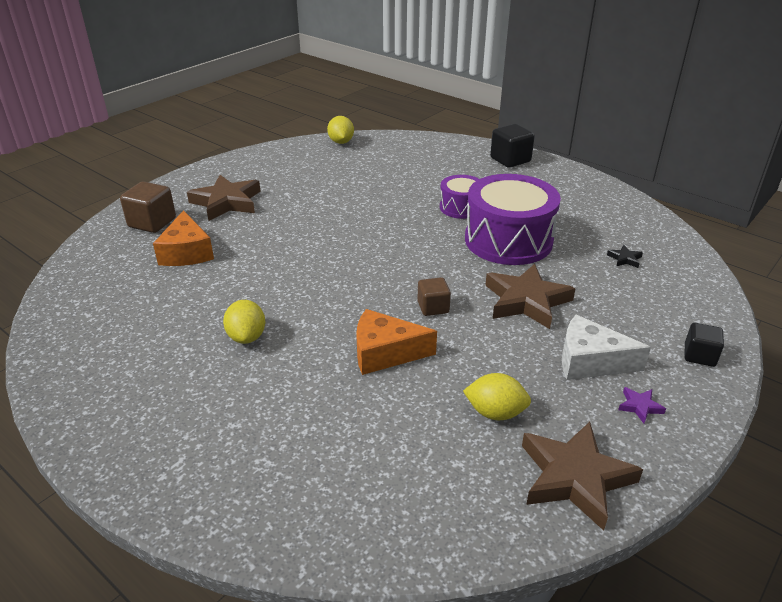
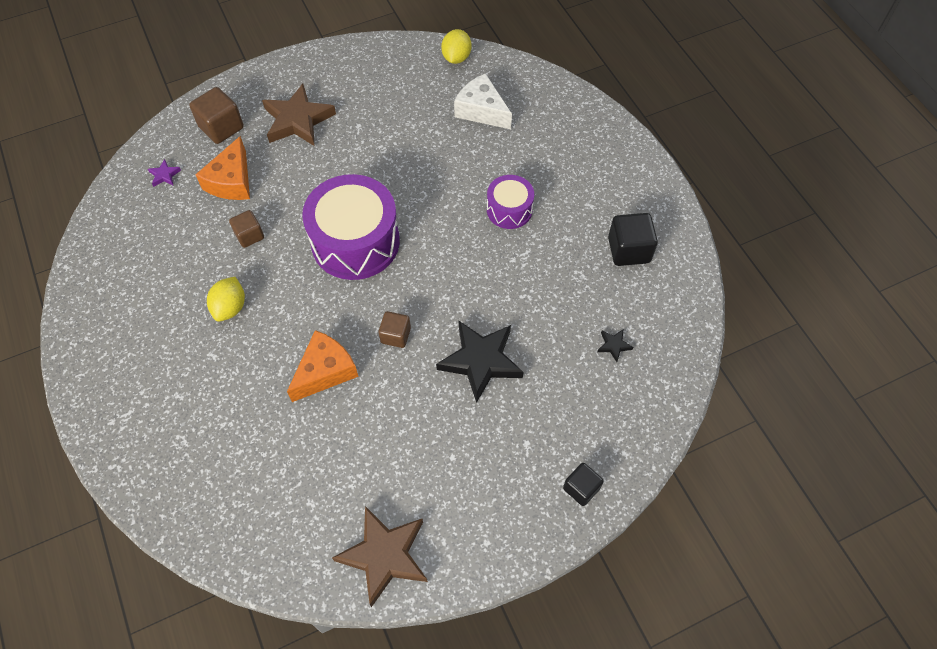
camera: 25 degrees right, 25 degrees up
orange cheese [356,309,437,375] -> orange cheese turned 105 degrees clockwise [287,330,359,402]
yellow lemon [463,373,531,420] -> none
purple drum [465,174,561,265] -> purple drum moved to [302,174,400,280]
brown star [485,264,575,329] -> black star [436,321,524,403]
black cube [490,124,535,168] -> black cube moved to [608,213,658,266]
white cheese [562,315,651,380] -> white cheese moved to [454,73,512,129]
purple star [618,387,666,423] -> purple star moved to [148,159,181,187]
none -> brown cube [229,210,264,248]

